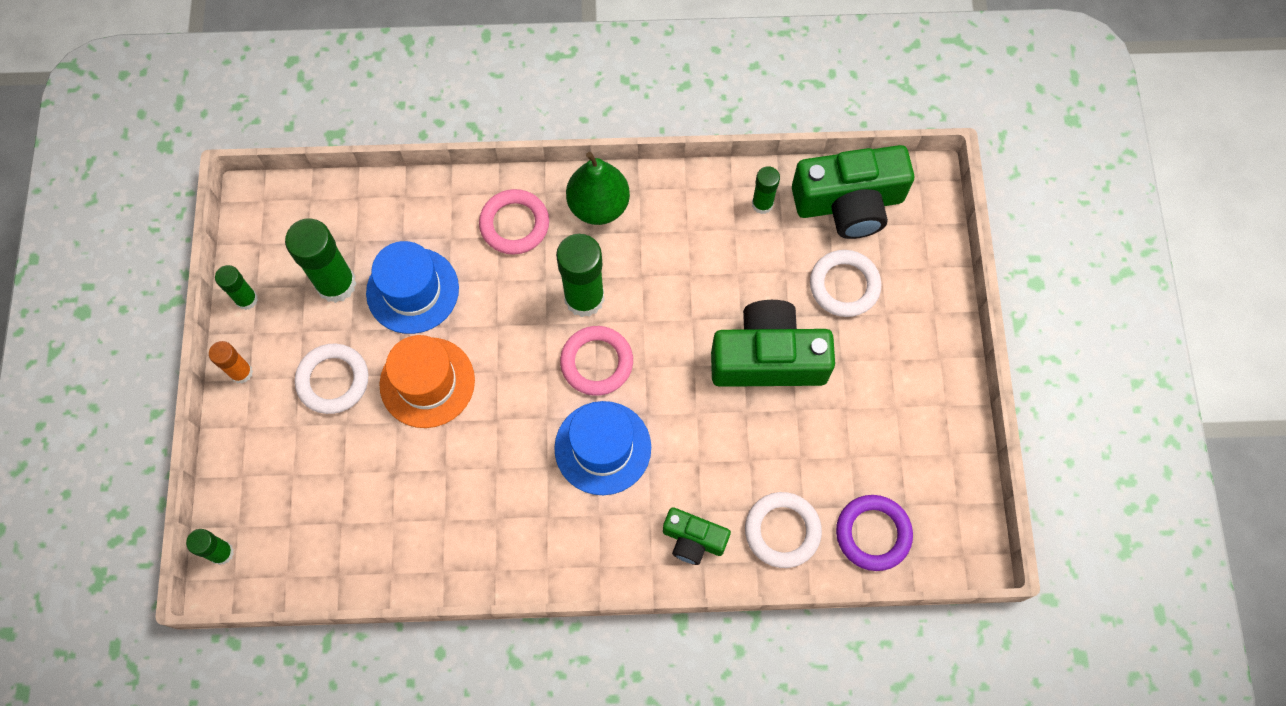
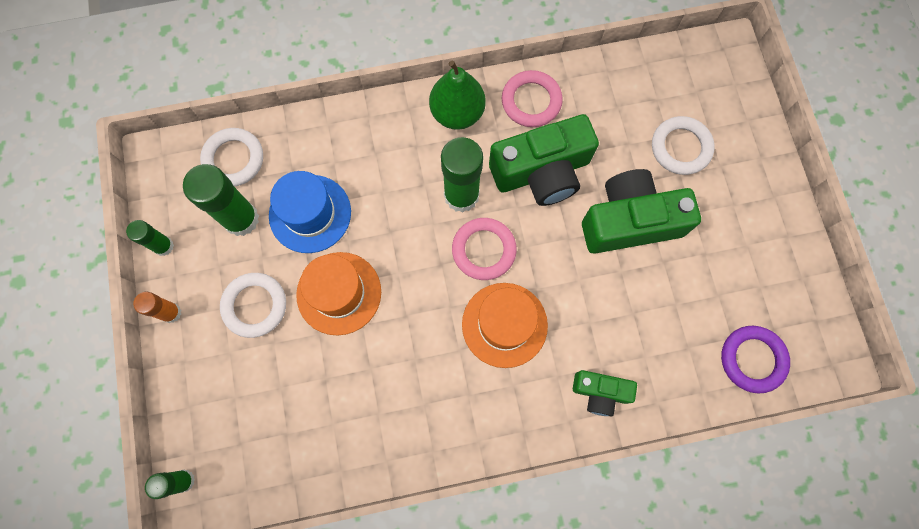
camera: 10 degrees left, 5 degrees up
pink ring [479,189,549,255] -> pink ring moved to [502,70,563,127]
blue hat [554,401,651,495] -> orange hat [462,283,548,368]
white ring [745,492,822,568] -> white ring moved to [200,128,263,186]
green glue stick [752,166,780,214] -> none
green camera [792,145,914,239] -> green camera moved to [489,114,599,206]

